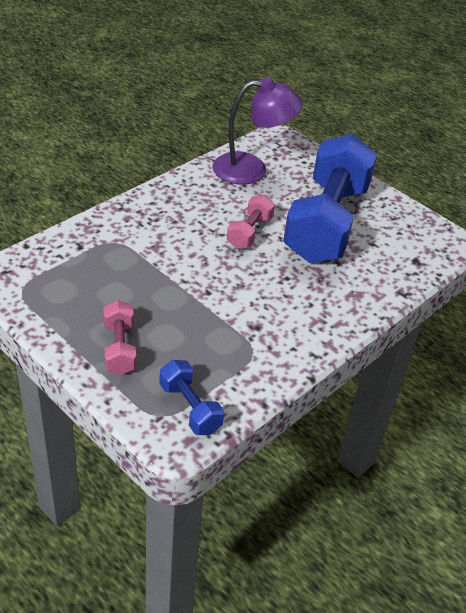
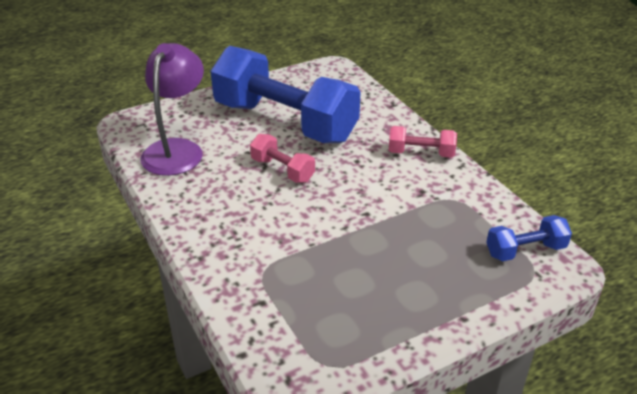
camera: 70 degrees left, 5 degrees down
pink dumbbell [104,300,136,375] -> pink dumbbell moved to [389,126,457,158]

